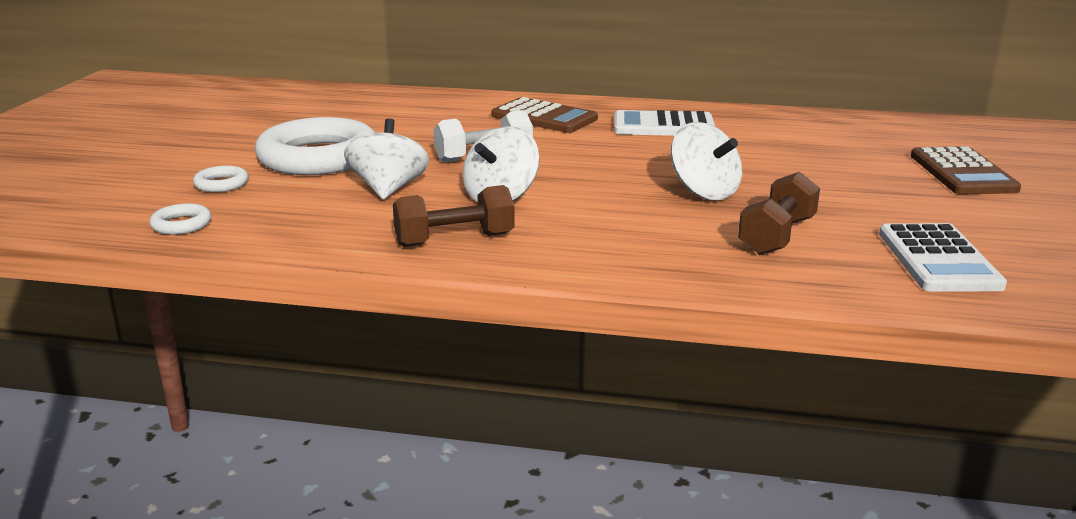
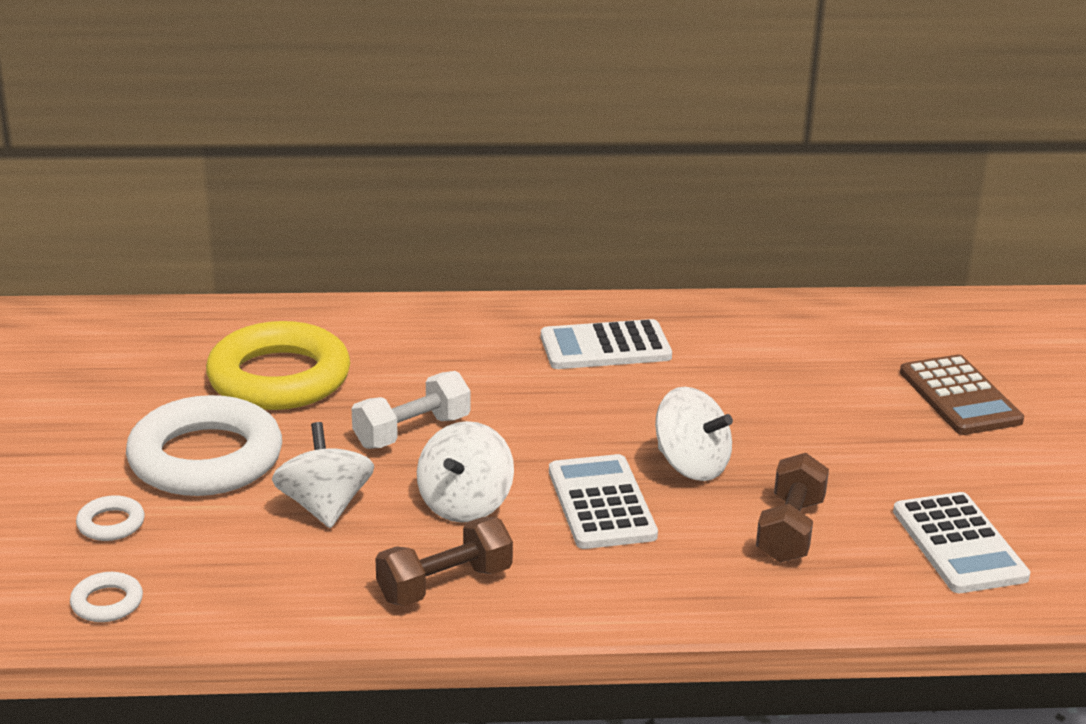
camera: 15 degrees left, 5 degrees up
brown calculator [491,97,598,133] -> none
none -> yellow ring [206,321,350,410]
none -> white calculator [549,454,658,549]

